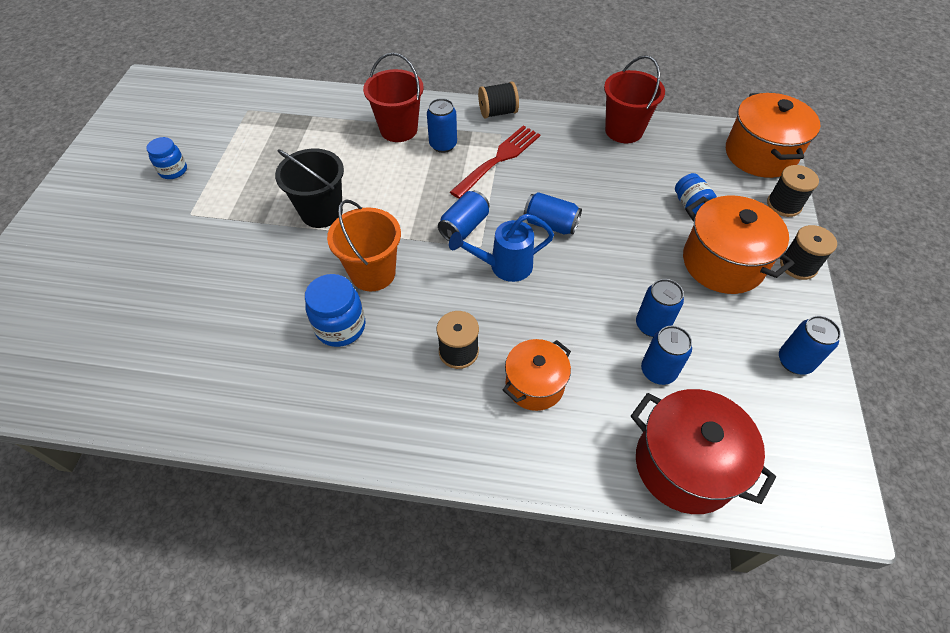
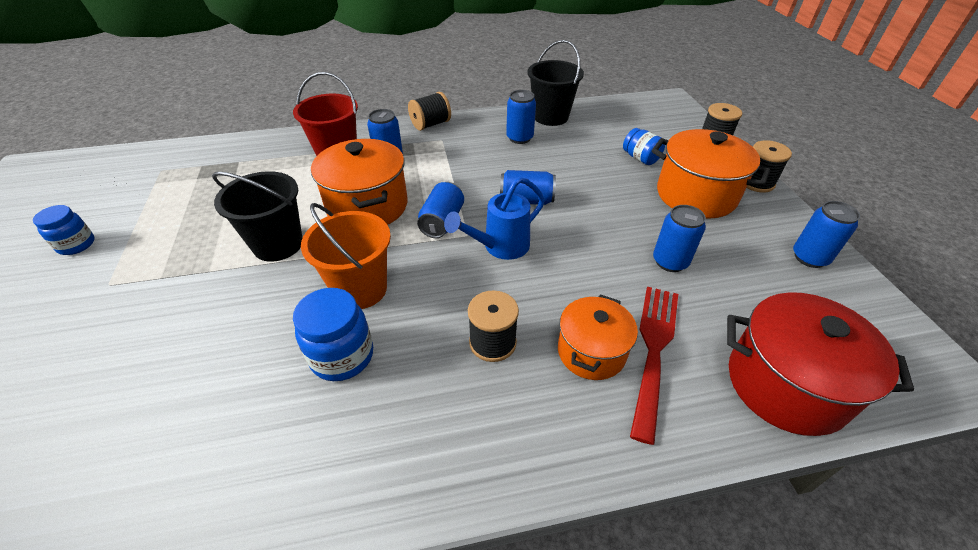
camera: 20 degrees left, 10 degrees down
red fork [450,126,541,199] -> red fork moved to [630,287,678,445]
red bucket [604,55,665,143] -> black bucket [527,40,584,126]
blue can [641,326,692,385] -> blue can moved to [506,90,536,144]
orange pot [726,93,820,178] -> orange pot moved to [311,139,408,225]

